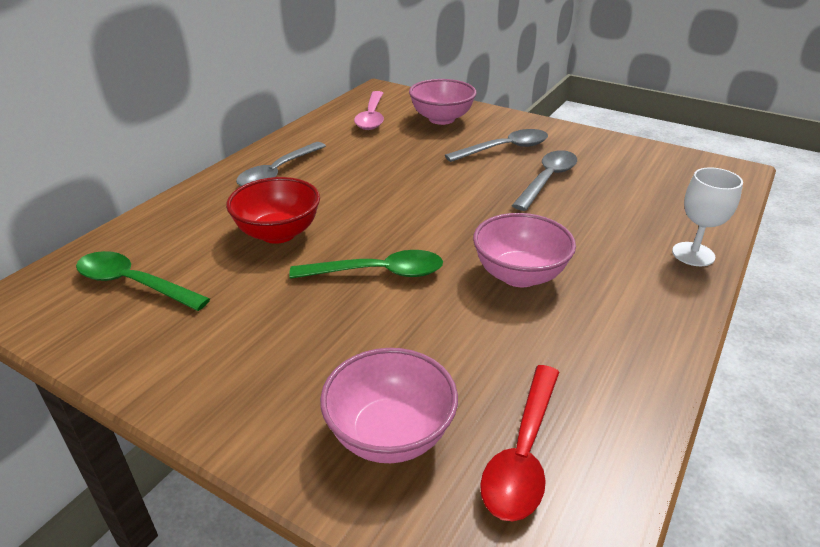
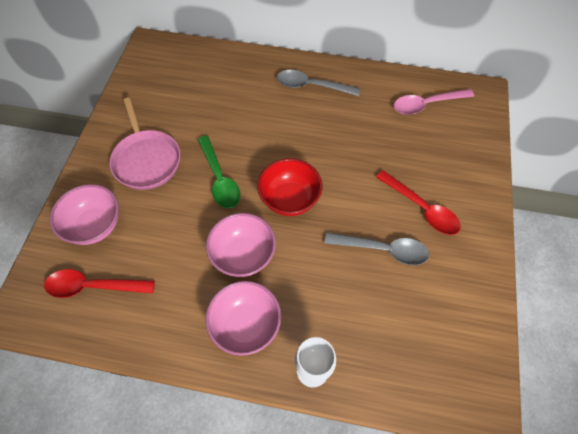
camera: 70 degrees right, 25 degrees up
green spoon [76,251,210,311] -> none
red bowl [226,177,320,244] -> red bowl moved to [257,158,322,216]
pink bowl [409,79,476,125] -> pink bowl moved to [206,281,281,356]
grey spoon [445,129,548,162] -> red spoon [376,170,461,235]
none -> pink pan [110,98,180,190]

